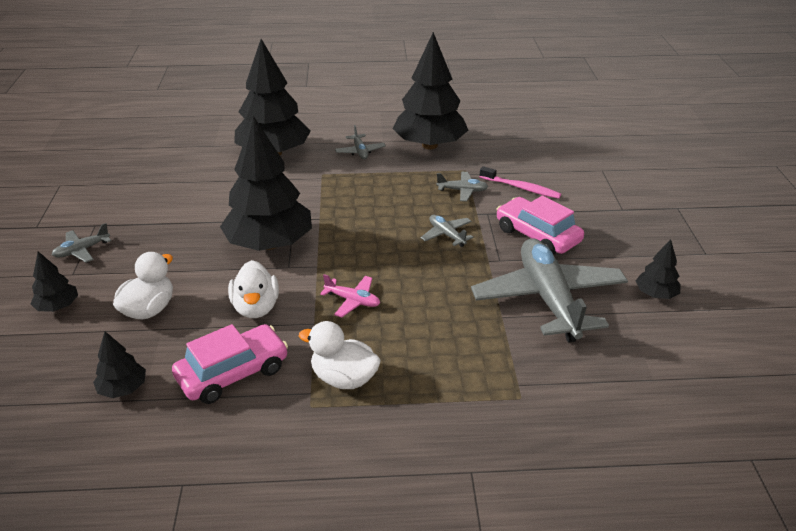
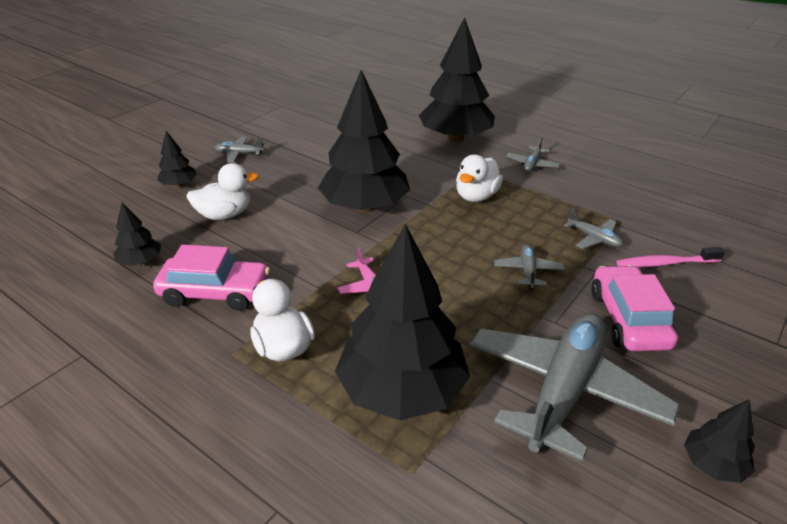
camera: 40 degrees right, 0 degrees up
white duck [228,260,279,318] -> white duck moved to [456,154,503,202]
black tree [392,32,468,149] -> black tree moved to [335,224,470,420]
pink toothbrush [480,166,561,199] -> pink toothbrush turned 105 degrees clockwise [617,247,725,268]

